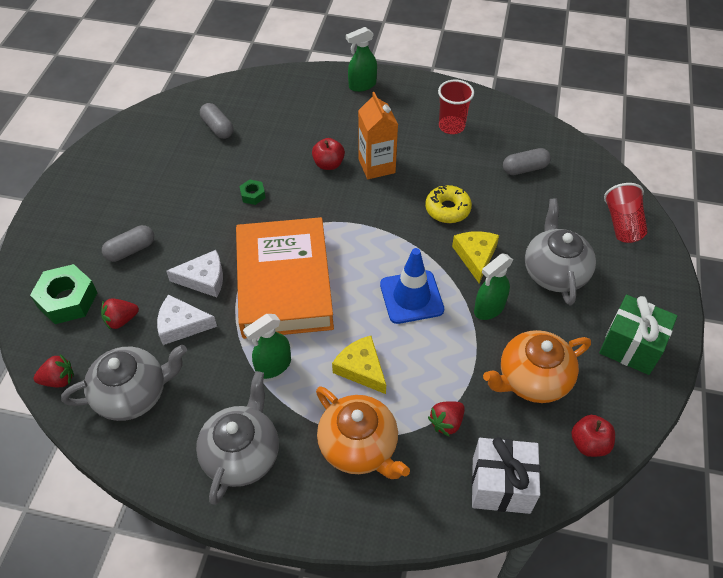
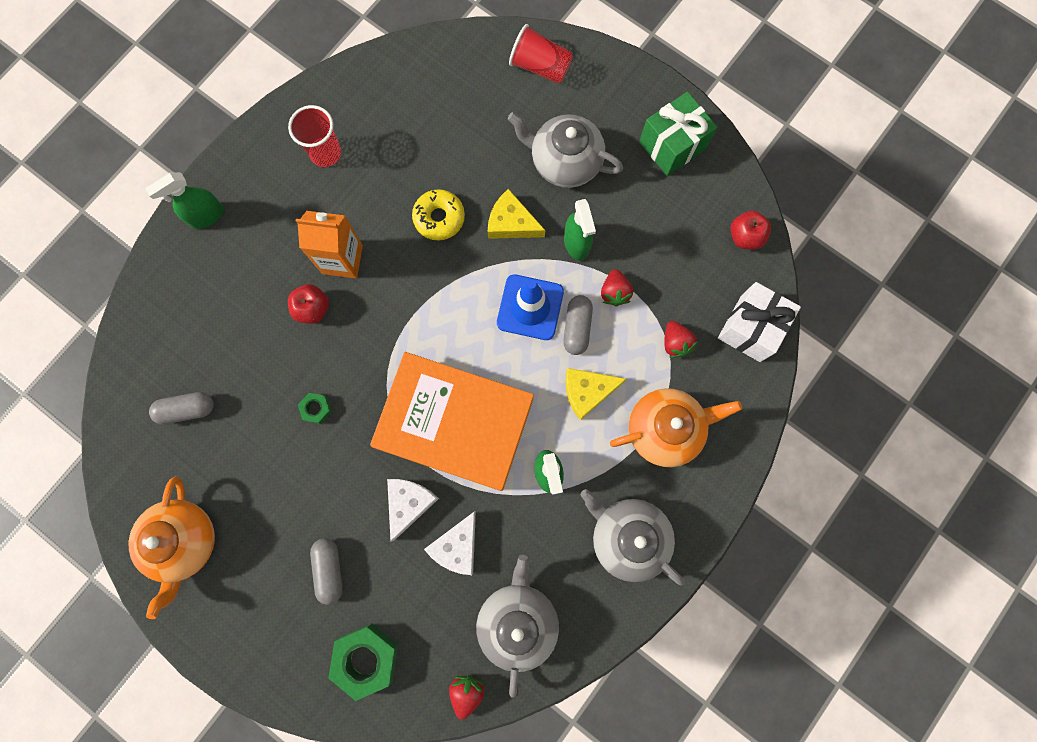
camera: 65 degrees left, 25 degrees up
red strawberry [101,298,139,330] -> red strawberry moved to [601,269,633,307]
green spray bottle [346,27,377,92] -> green spray bottle turned 60 degrees clockwise [146,173,224,229]
orange teapot [483,330,591,403] -> orange teapot moved to [129,477,215,619]
grey capsule [503,148,551,175] -> grey capsule moved to [563,295,593,355]

